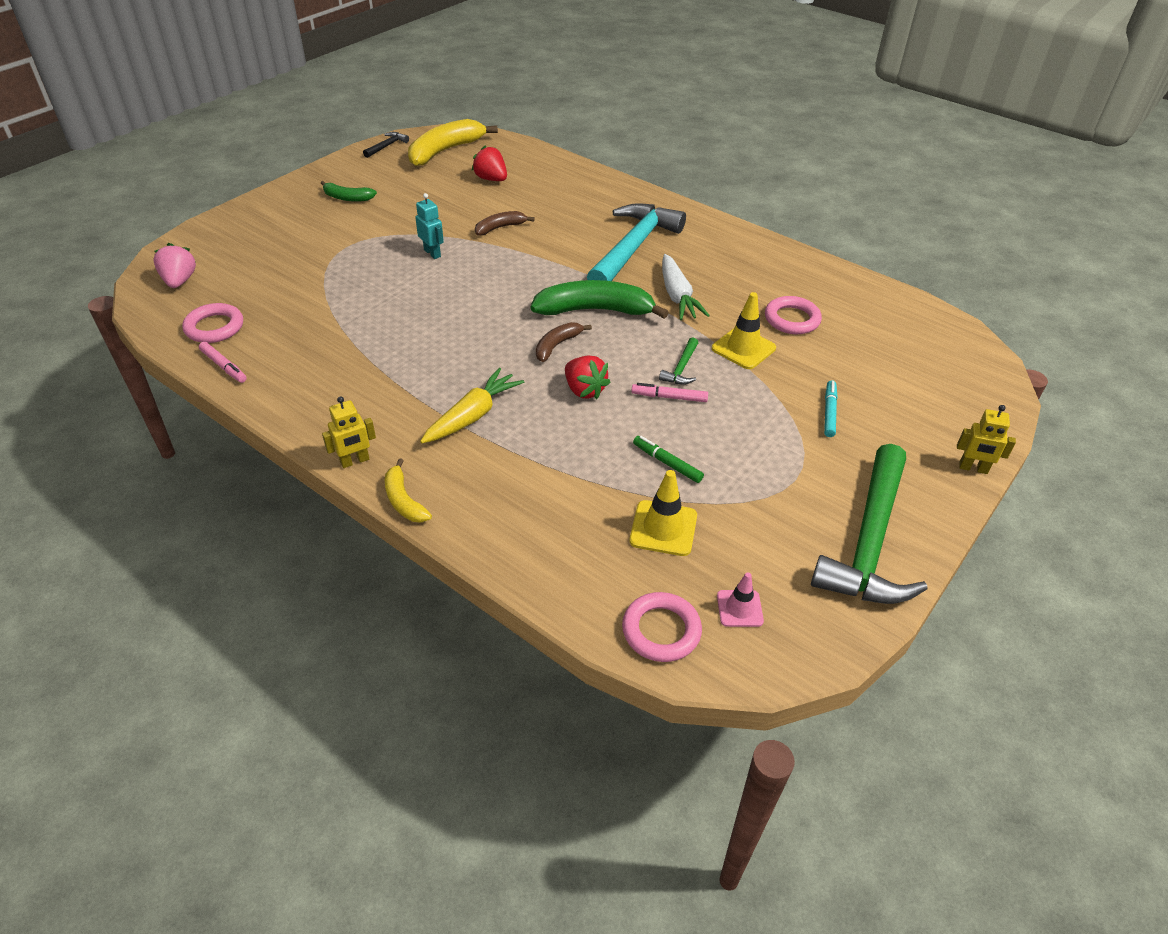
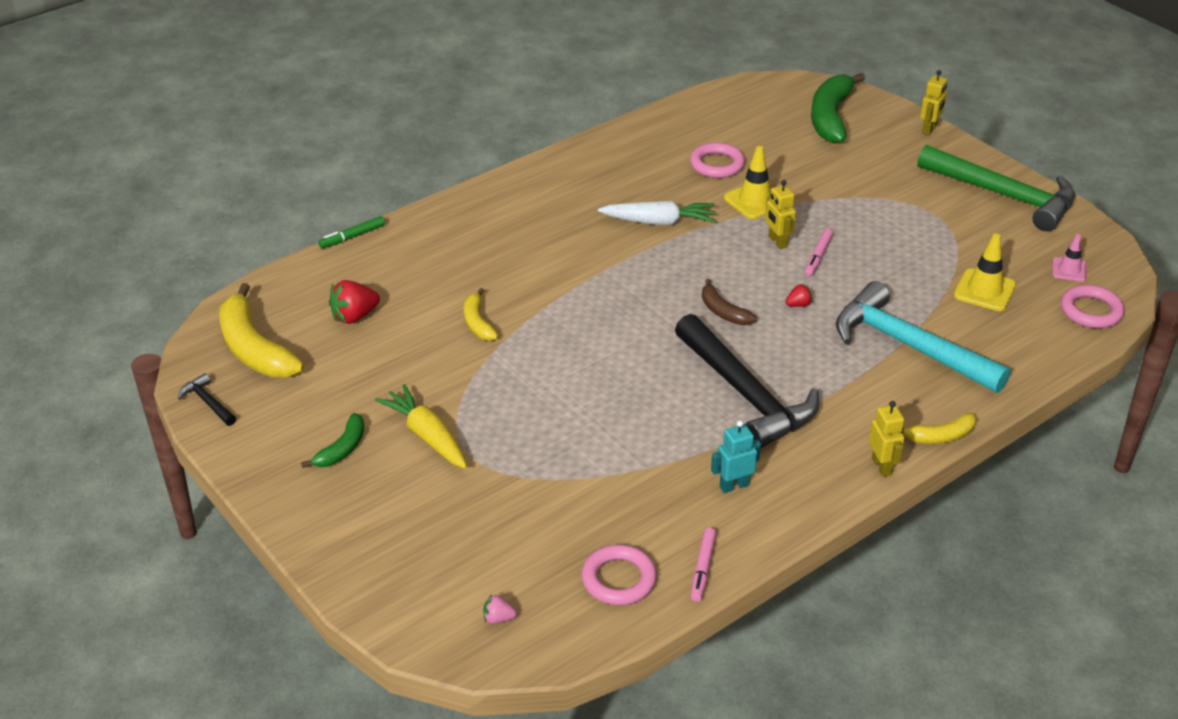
camera: 75 degrees left, 5 degrees down
pink strawberry [153,243,196,288] -> pink strawberry [483,594,517,624], size x0.54
pink marker [199,342,247,383] -> pink marker turned 135 degrees clockwise [691,528,716,602]
turquoise robot [415,193,444,259] -> turquoise robot moved to [711,420,761,493]
yellow carrot [420,368,524,443] -> yellow carrot moved to [375,384,467,469]
brown banana [475,211,535,236] -> yellow banana [464,288,498,341]
green banana [531,280,669,319] -> green banana moved to [811,73,865,143]
red strawberry [565,356,611,399] -> red strawberry [785,284,813,307], size x0.54
turquoise hammer [587,203,686,281] -> turquoise hammer moved to [836,281,1011,393]
green marker [633,436,704,483] -> green marker moved to [319,216,385,248]
green hammer [659,337,698,385] -> yellow robot [765,180,796,249]
turquoise marker [824,380,838,437] -> none
none -> black hammer [675,314,819,448]

